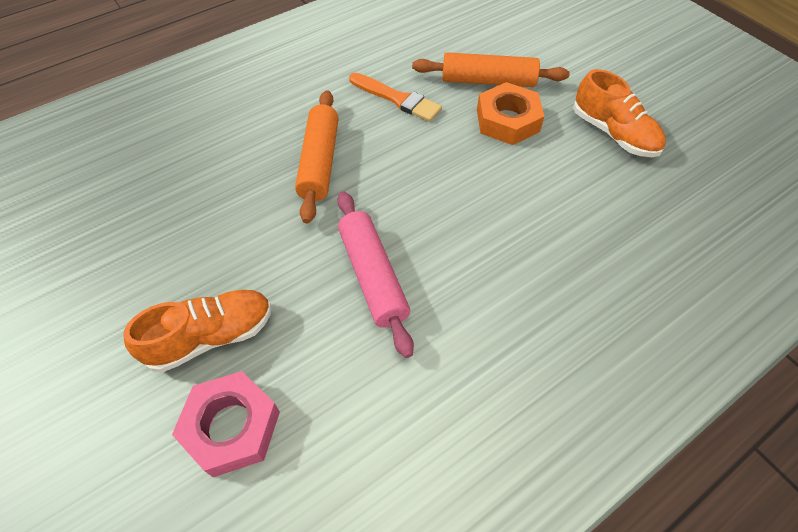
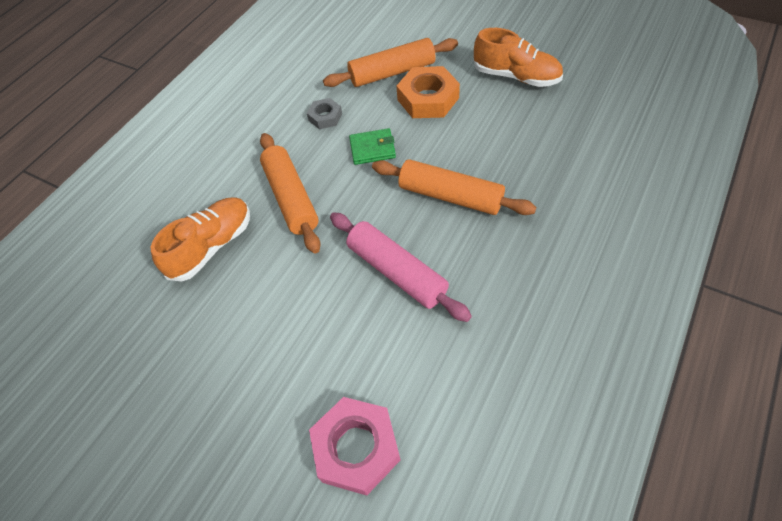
camera: 20 degrees left, 0 degrees up
orange shoe [124,290,272,372] -> orange shoe moved to [151,197,250,281]
orange brush [349,73,442,122] -> grey nut [307,98,342,129]
none -> green wallet [349,128,396,165]
none -> orange rolling pin [372,159,536,215]

